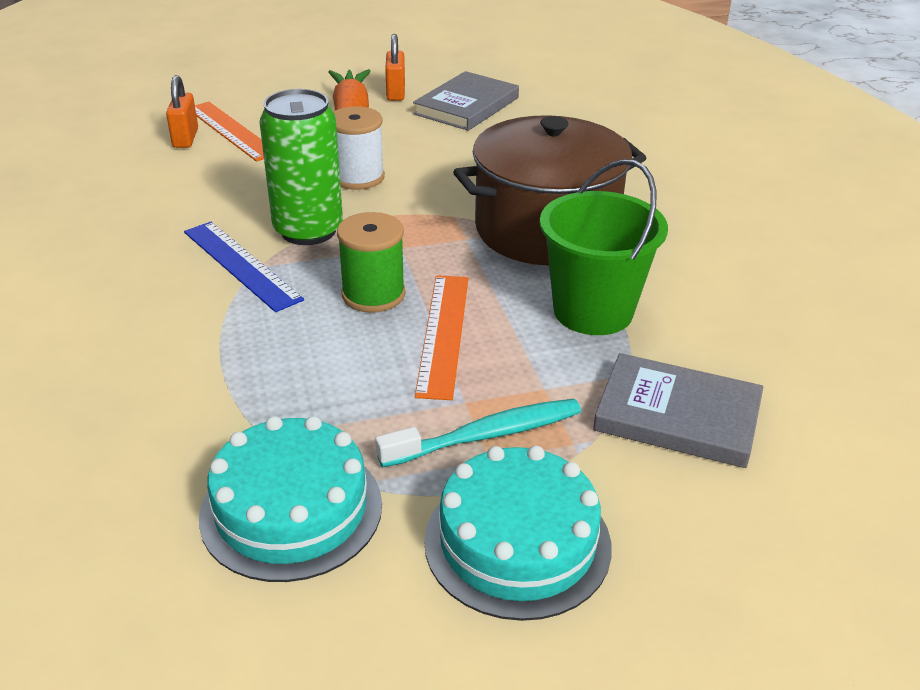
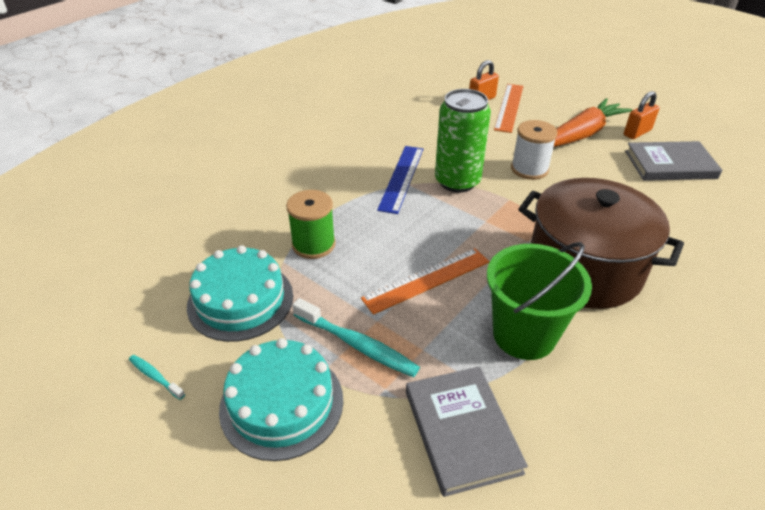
camera: 55 degrees right, 5 degrees up
green spool [337,212,405,313] -> green spool moved to [286,190,336,259]
none -> turquoise toothbrush [129,355,185,400]

